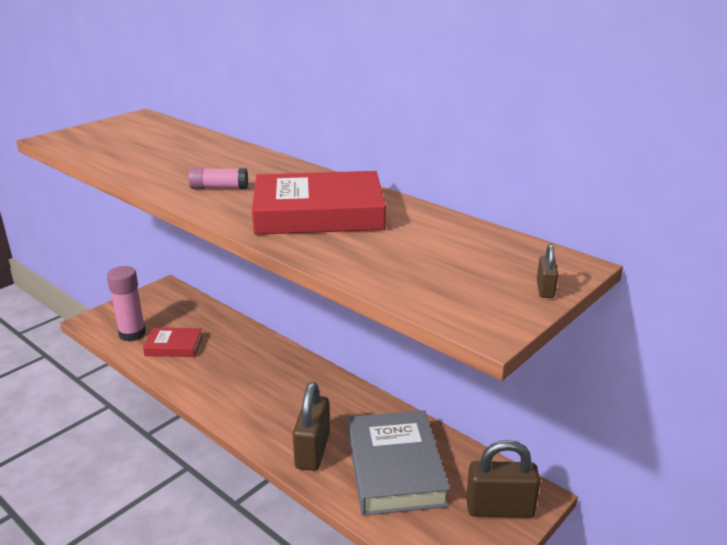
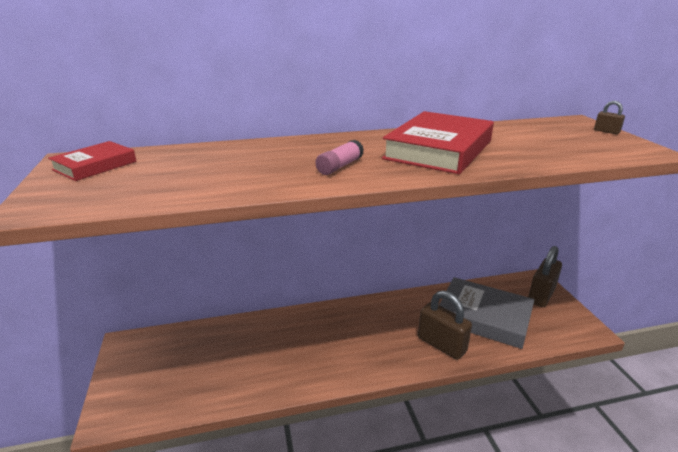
camera: 55 degrees left, 0 degrees up
pink glue stick [107,266,146,341] -> none
red book [143,328,203,357] -> red book moved to [48,141,137,181]

